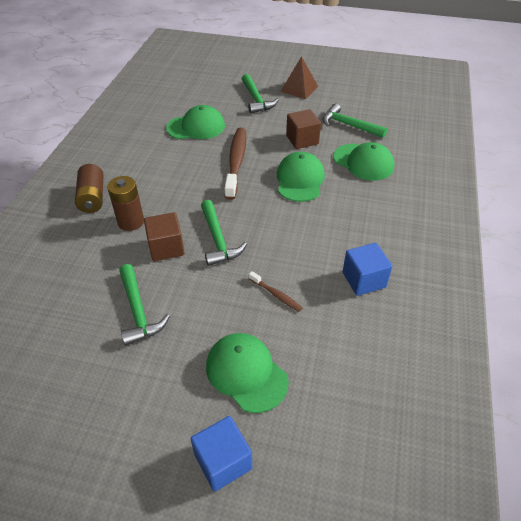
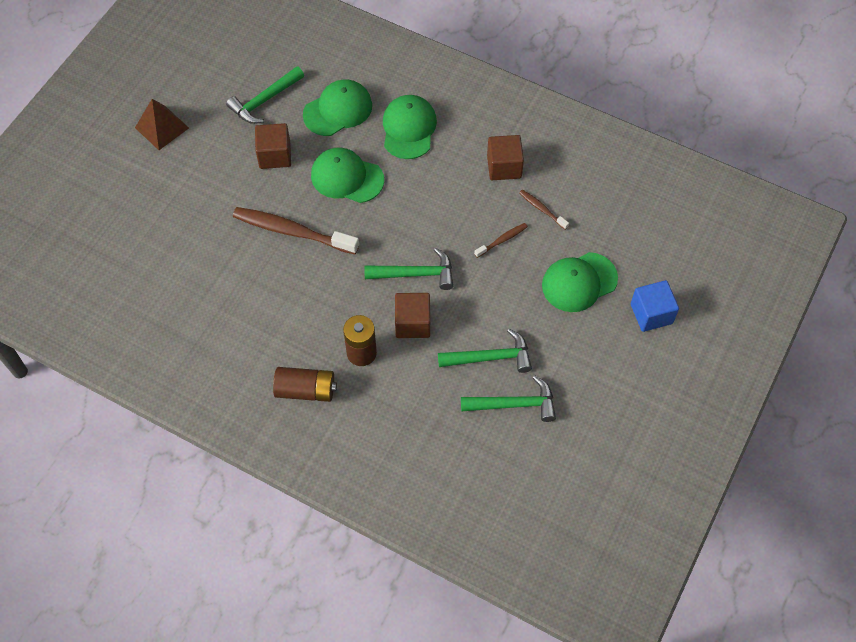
camera: 75 degrees left, 15 degrees up
green cap [166,105,225,139] -> green cap moved to [383,95,437,159]
green hammer [242,74,278,114] -> green hammer moved to [461,376,556,422]
blue cube [342,243,392,296] -> brown cube [487,135,524,180]
none -> brown toothbrush [519,190,569,230]

